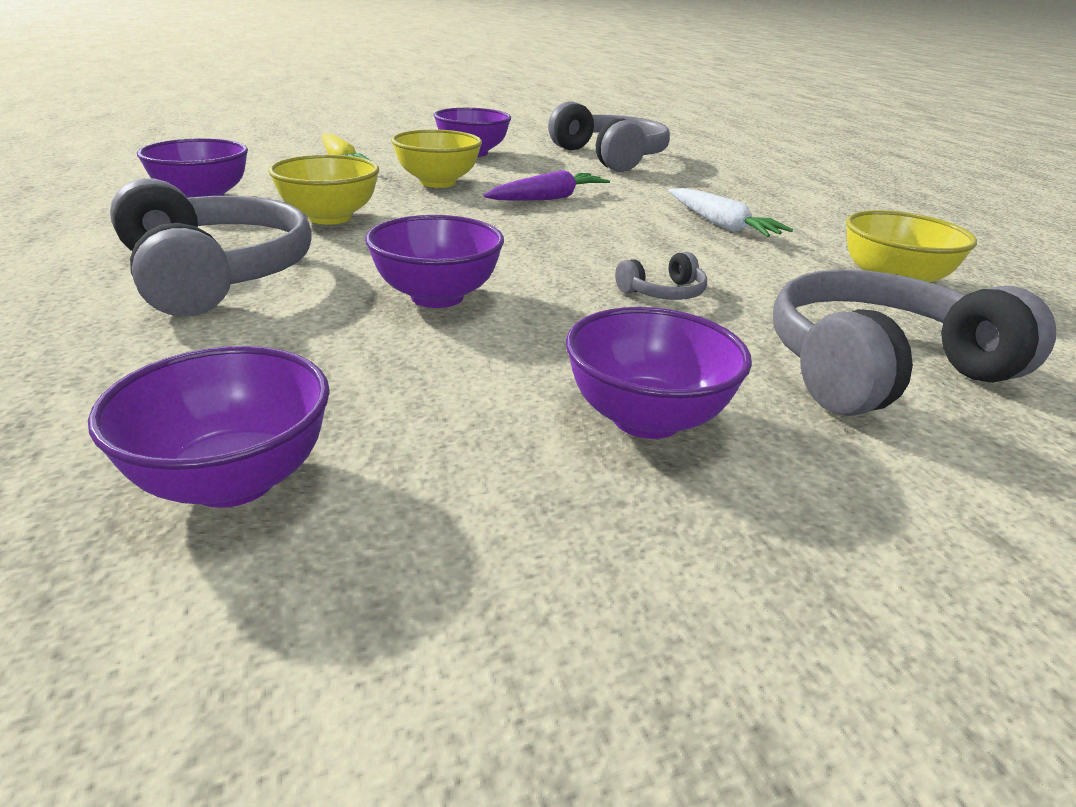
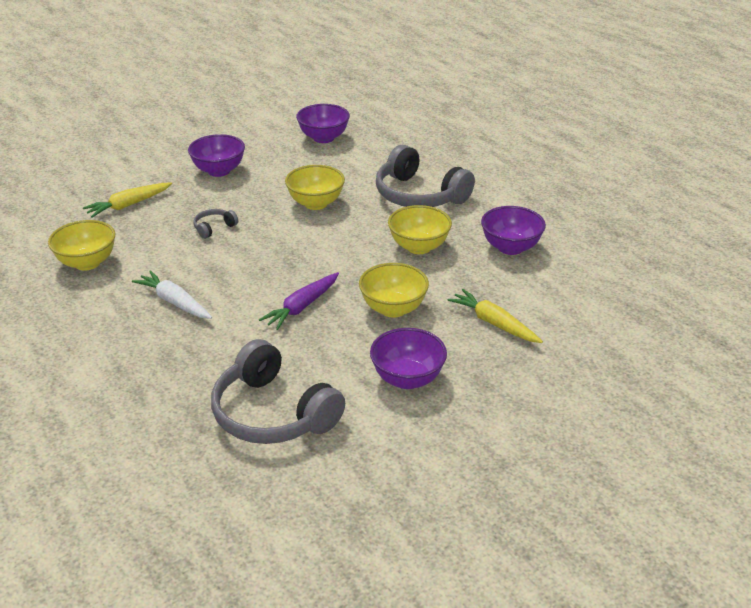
camera: 165 degrees right, 5 degrees up
purple bowl [365,215,504,308] -> yellow bowl [285,165,345,210]
grey headphones [773,269,1056,416] -> yellow carrot [83,182,172,218]

